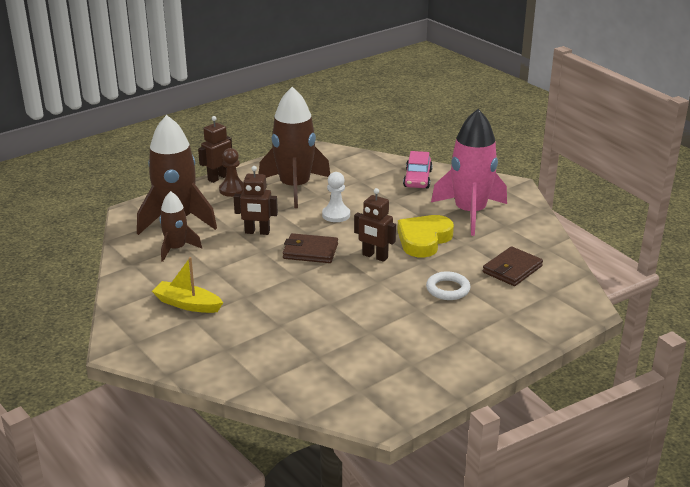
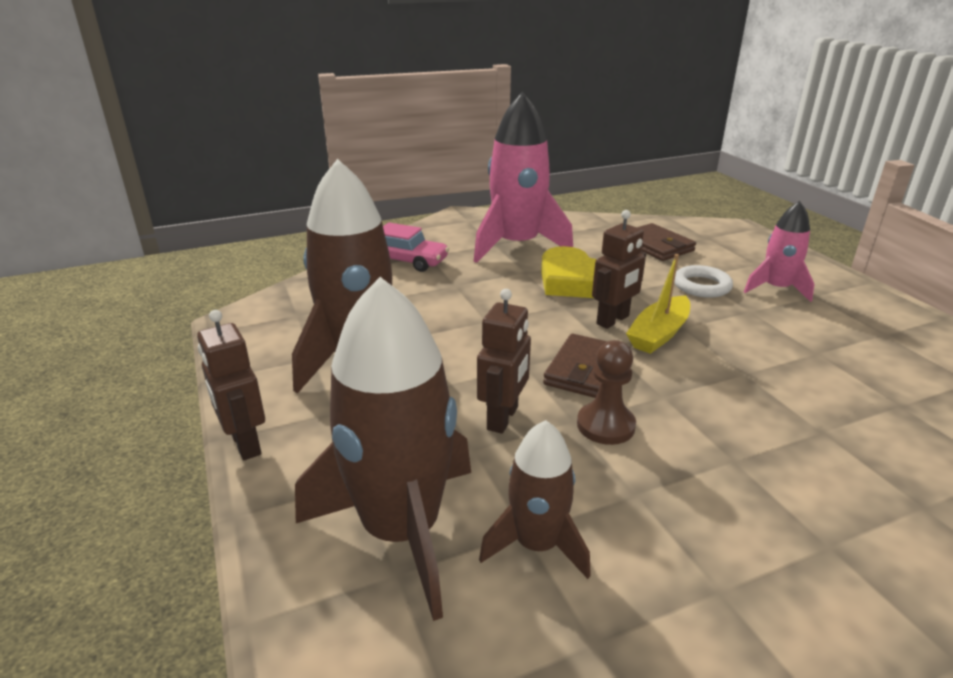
camera: 75 degrees left, 0 degrees up
yellow boat [152,257,223,313] -> yellow boat moved to [626,254,690,354]
brown pawn [219,148,244,197] -> brown pawn moved to [577,340,636,445]
white pawn [322,172,350,222] -> none
none -> pink rocket [744,201,815,302]

